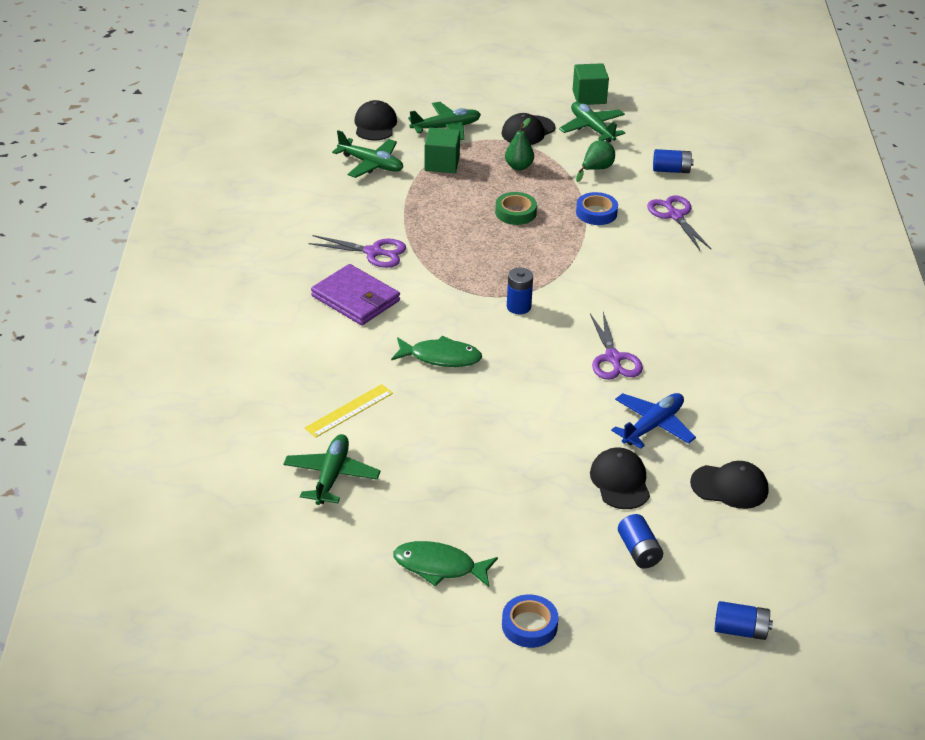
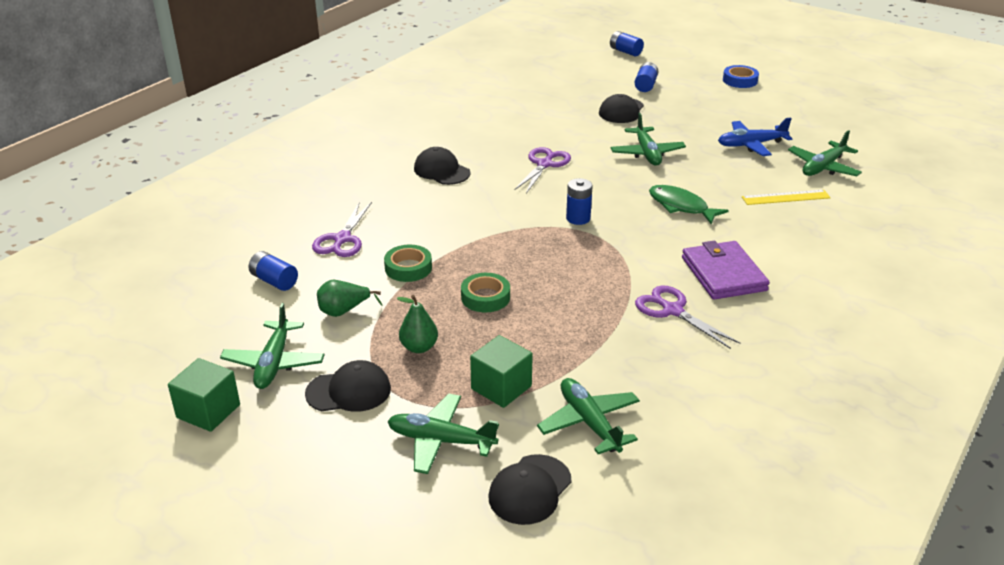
camera: 145 degrees left, 5 degrees down
green fish [393,541,498,587] -> none
blue tape [576,192,618,225] -> green tape [384,245,432,282]
blue plane [611,393,696,449] -> blue plane moved to [718,117,792,156]
black cap [690,461,769,509] -> black cap moved to [414,147,471,185]
none -> green plane [611,113,686,166]

